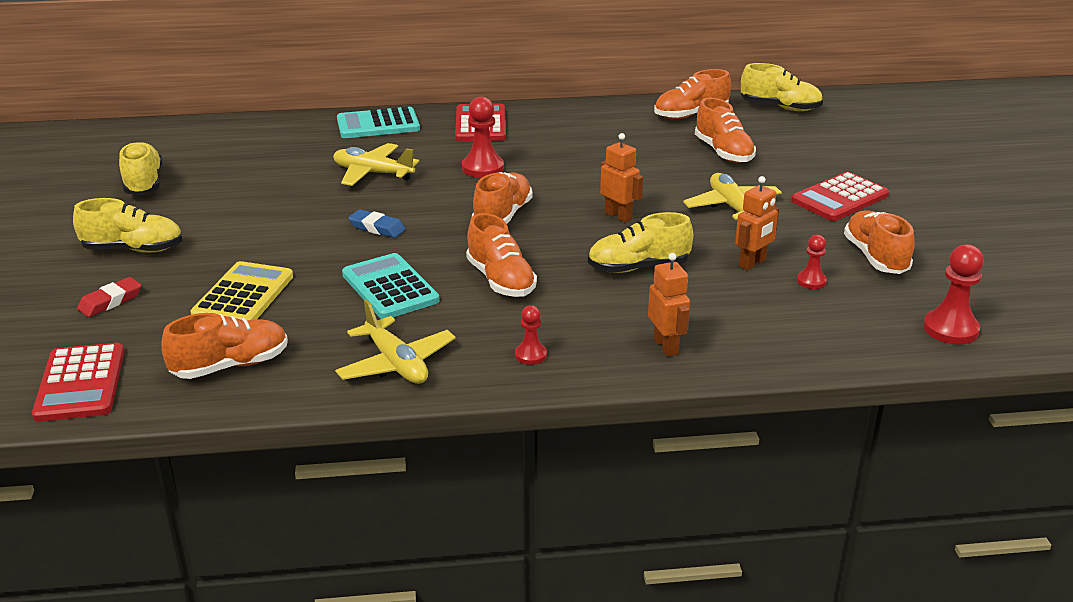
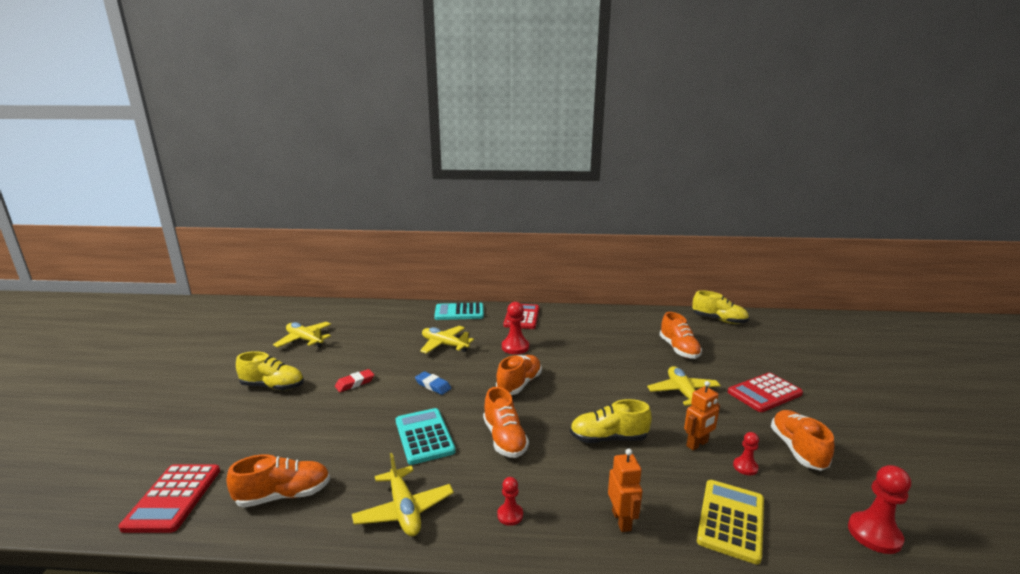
camera: 10 degrees right, 10 degrees down
red eraser [77,277,141,317] -> red eraser moved to [335,369,374,392]
yellow shoe [119,142,162,195] -> yellow plane [273,322,331,347]
yellow calculator [190,261,293,320] -> yellow calculator moved to [697,480,764,564]
orange robot [600,133,643,222] -> none
orange shoe [654,69,731,119] -> none

